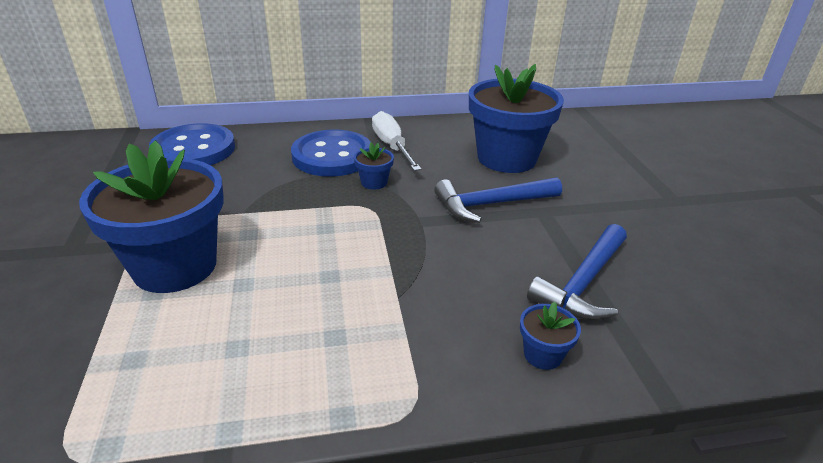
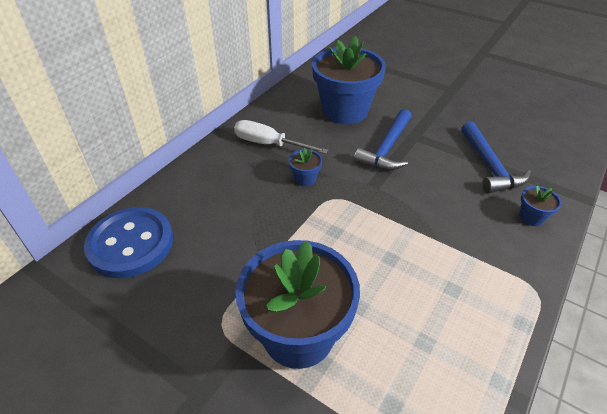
camera: 45 degrees left, 10 degrees up
blue button [291,129,371,177] -> none

